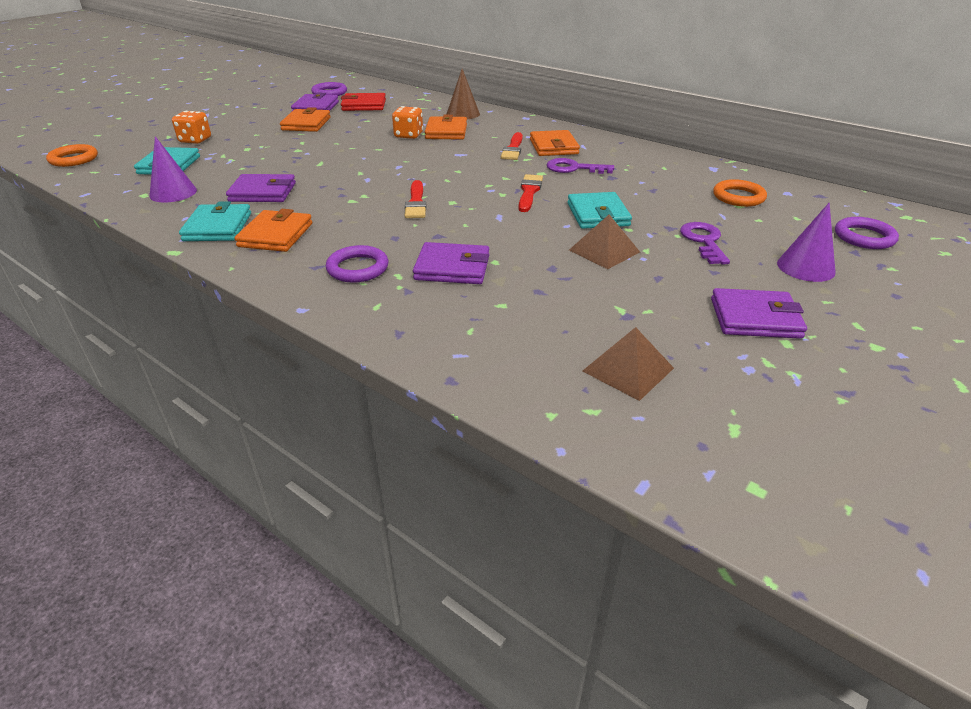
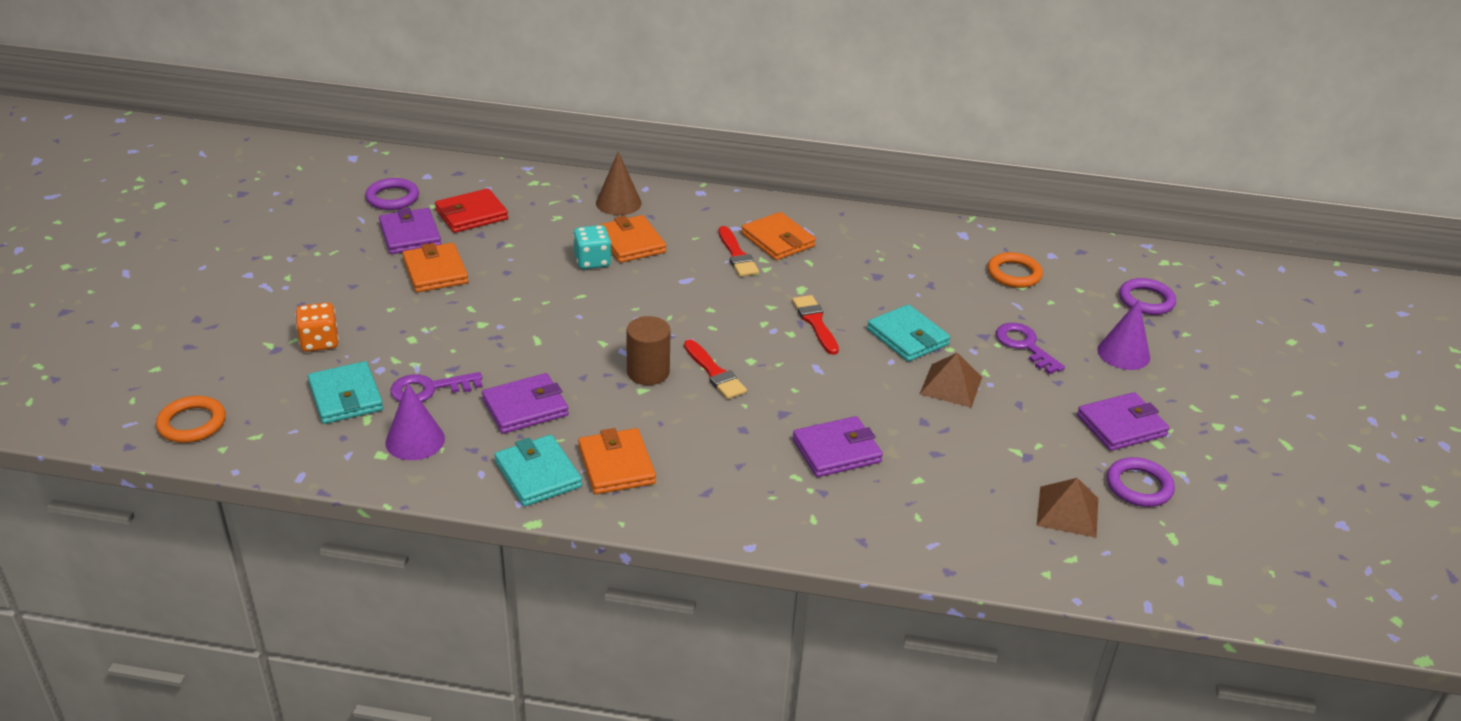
camera: 30 degrees left, 0 degrees up
purple ring [326,245,389,283] -> purple ring moved to [1107,457,1175,507]
orange dice [392,106,423,139] -> turquoise dice [573,225,611,269]
purple key [546,158,614,174] -> purple key moved to [390,372,483,402]
none -> brown cylinder [627,316,671,385]

